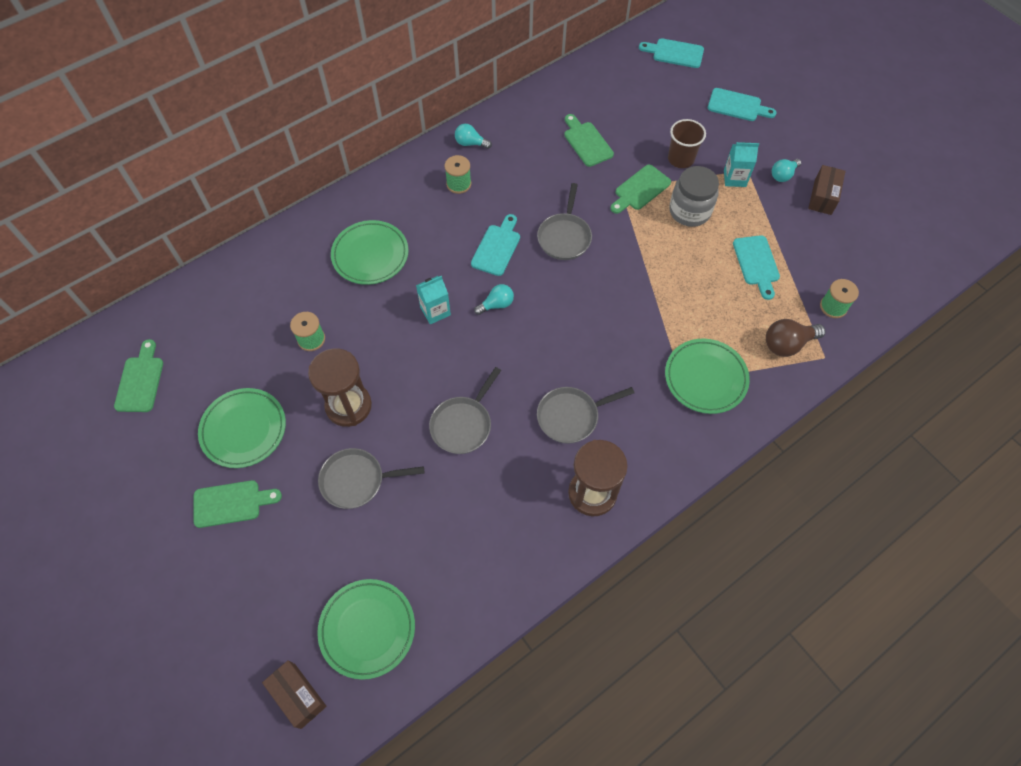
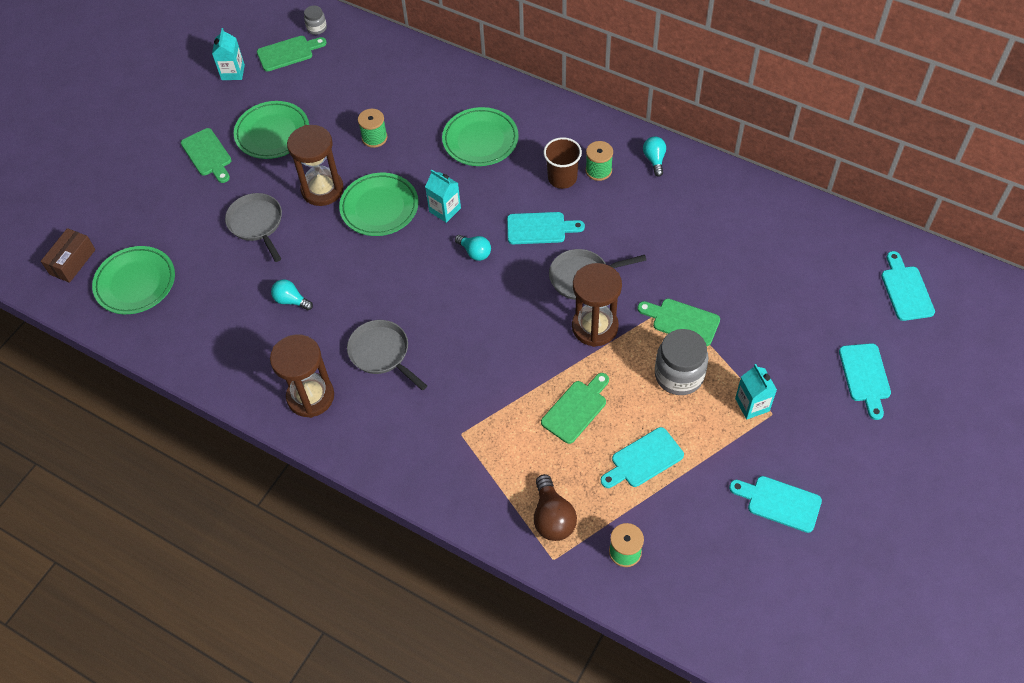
camera: 70 degrees right, 5 degrees down
grey pan [429,367,501,454] -> none
green cutting board [564,114,614,167] -> green cutting board moved to [541,373,609,444]
green plate [665,339,750,414] -> green plate moved to [339,173,419,236]
brown cup [668,119,706,168] -> brown cup moved to [543,137,582,189]
brown light bulb [766,319,825,357] -> brown light bulb turned 150 degrees counterclockwise [534,474,577,541]
turquoise light bulb [772,159,801,182] -> turquoise light bulb moved to [271,279,313,310]
brown box [808,165,846,215] -> turquoise cutting board [729,476,822,533]
none -> turquoise carton [212,28,245,80]
none -> grey jar [304,6,327,35]
none -> brown hourglass [572,263,622,347]

